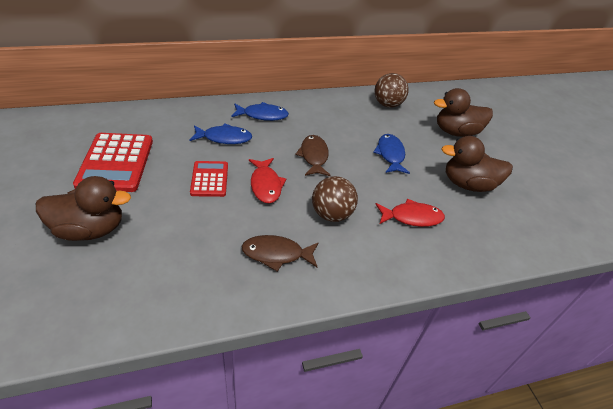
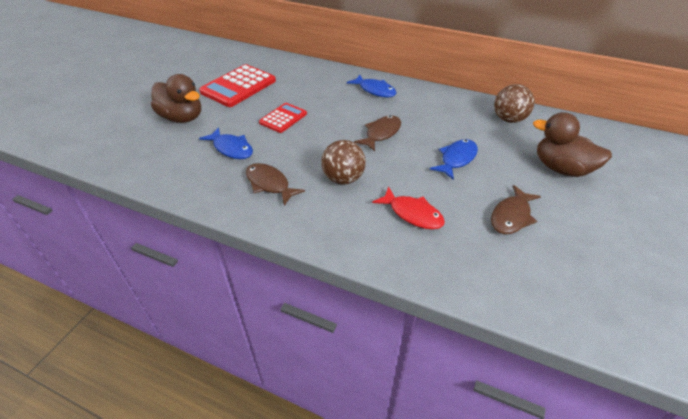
camera: 45 degrees right, 0 degrees up
blue fish [190,123,252,144] -> blue fish moved to [199,127,253,159]
red fish [249,158,287,203] -> none
brown duck [441,136,513,192] -> brown fish [491,185,541,234]

